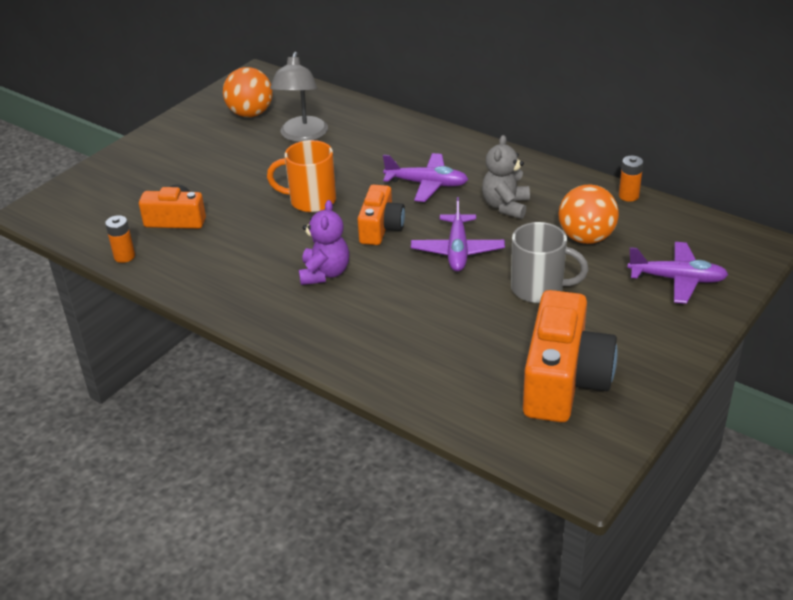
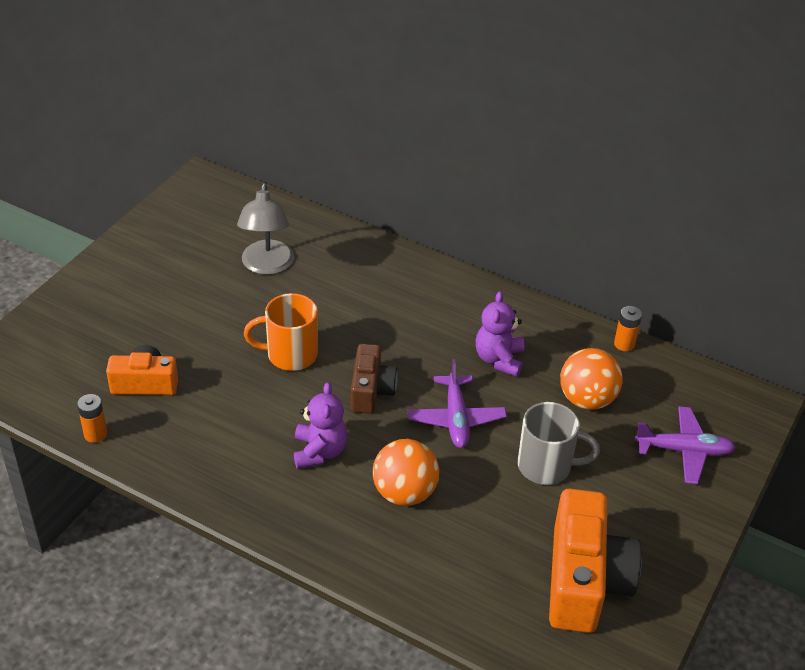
camera: 10 degrees left, 5 degrees up
orange ball [223,67,273,117] -> orange ball moved to [373,439,439,506]
orange camera [358,185,405,245] -> brown camera [351,344,398,414]
purple plane [383,153,468,202] -> none
grey teddy bear [482,135,530,219] -> purple teddy bear [475,291,524,377]

